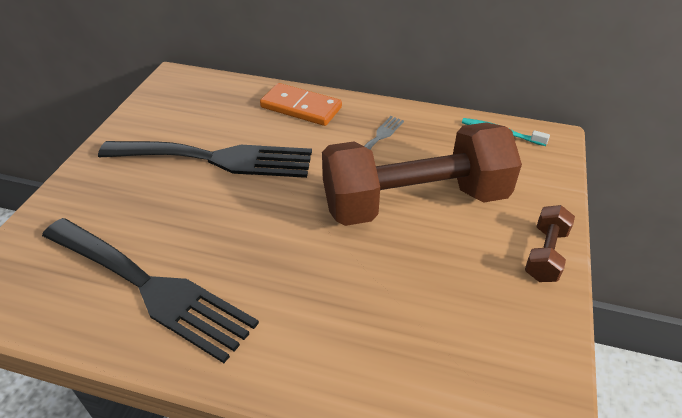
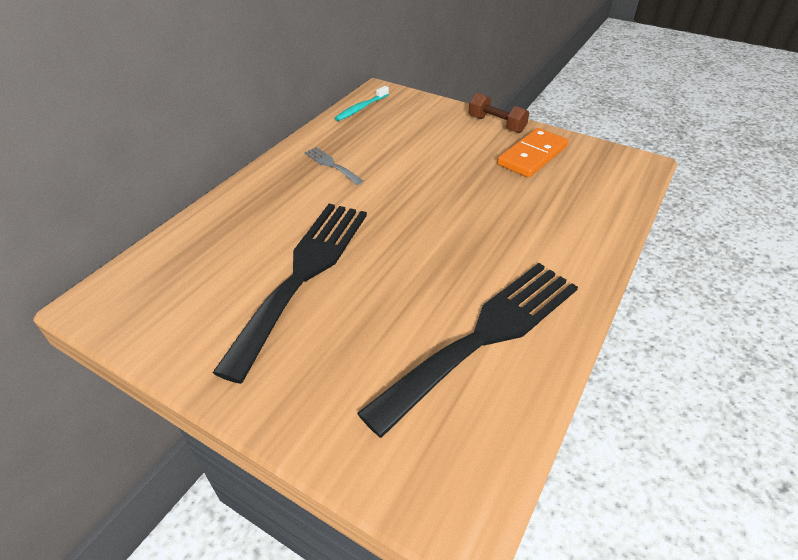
camera: 75 degrees left, 0 degrees up
orange domino [260,83,342,126] -> orange domino moved to [497,128,568,178]
brown dumbbell [322,122,522,226] -> none

